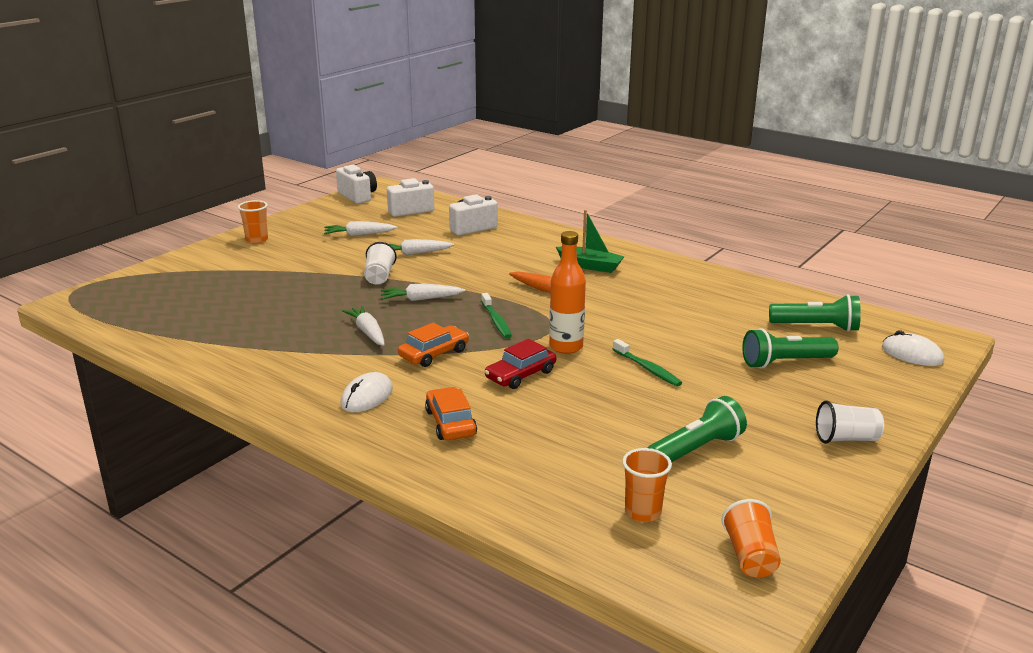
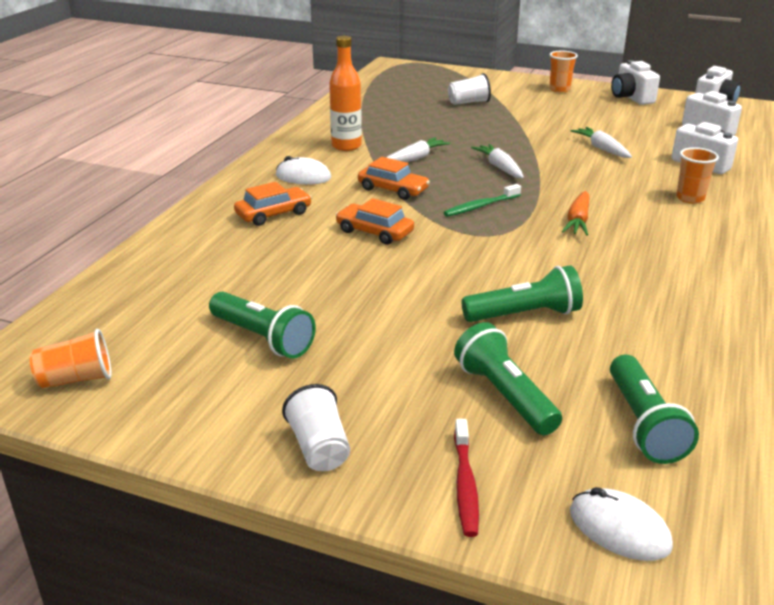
camera: 75 degrees right, 5 degrees up
white carrot [324,221,397,236] -> none
white cup [364,242,397,285] -> white cup moved to [448,73,491,105]
red car [485,339,556,389] -> orange car [336,198,414,245]
orange bottle [549,231,586,354] -> orange bottle moved to [329,36,362,151]
green boat [556,210,625,273] -> none
green toothbrush [613,339,682,386] -> none
orange cup [622,448,672,522] -> orange cup moved to [676,147,719,204]
white mouse [882,330,944,366] -> white mouse turned 75 degrees counterclockwise [570,487,673,561]
none -> red toothbrush [454,419,479,537]
none -> green flashlight [461,265,583,322]
none -> white camera [611,60,660,105]

